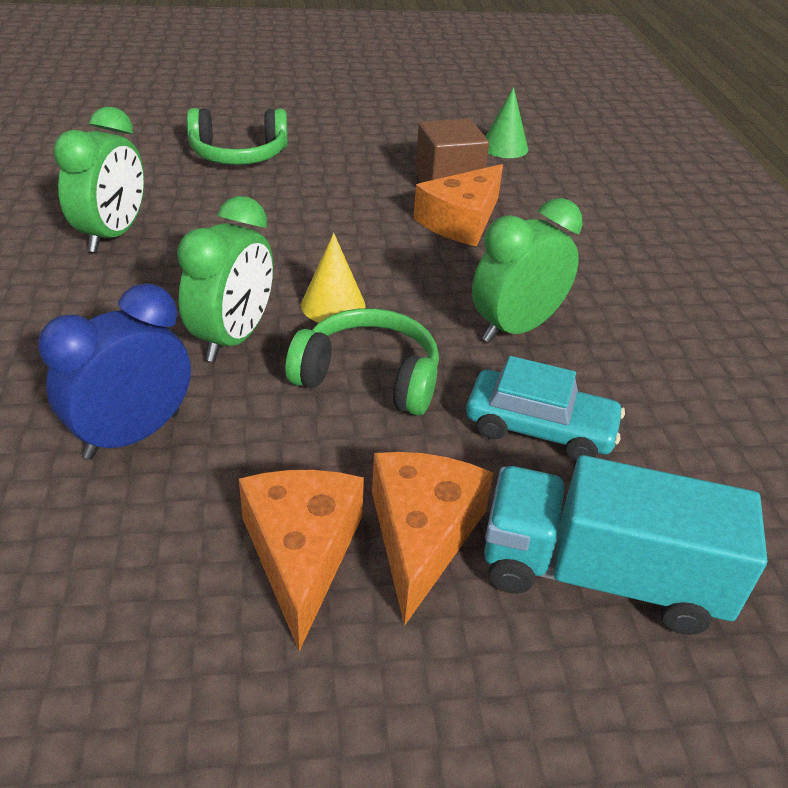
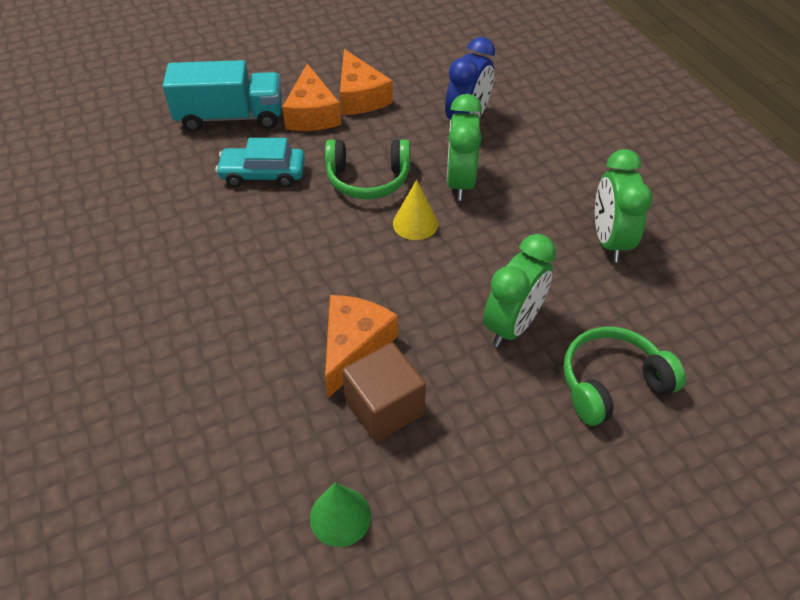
camera: 165 degrees right, 10 degrees up
green clock [472,198,582,343] -> green clock moved to [483,234,556,347]

